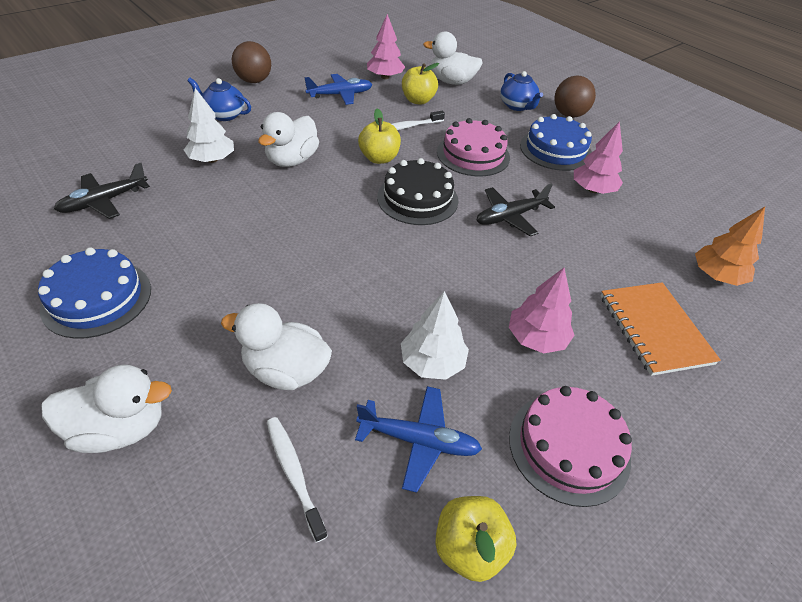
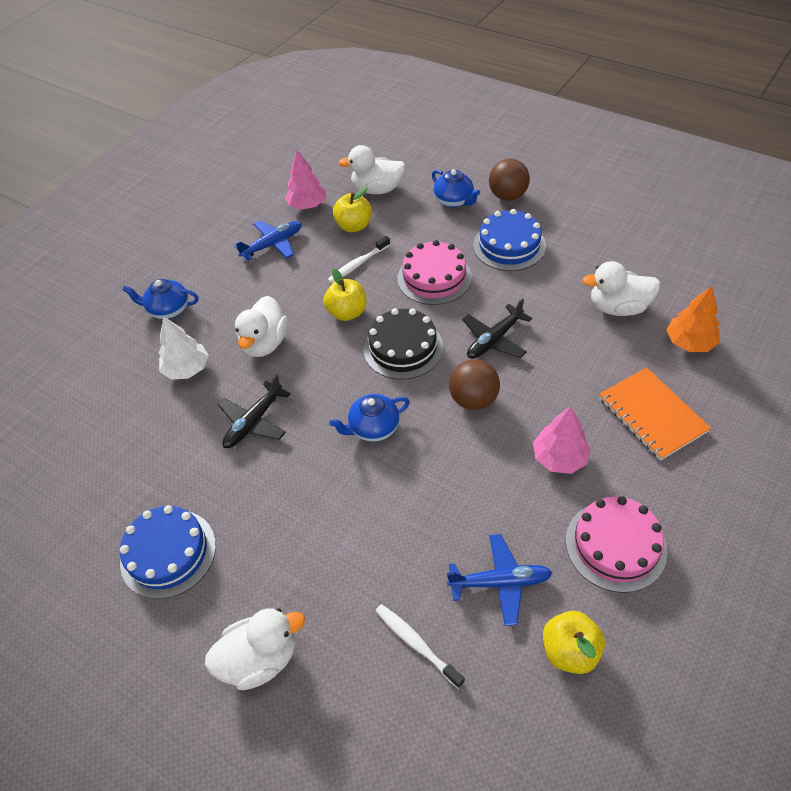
camera: 10 degrees left, 5 degrees up
black plane [54,163,150,219] -> black plane moved to [218,374,291,448]
white duck [221,303,332,390] -> white duck moved to [582,261,660,316]
brown ball [232,41,271,83] -> brown ball moved to [449,359,500,410]
white tree [401,291,469,380] -> none
pink tree [574,121,623,194] -> none
none -> blue teapot [329,394,410,442]

